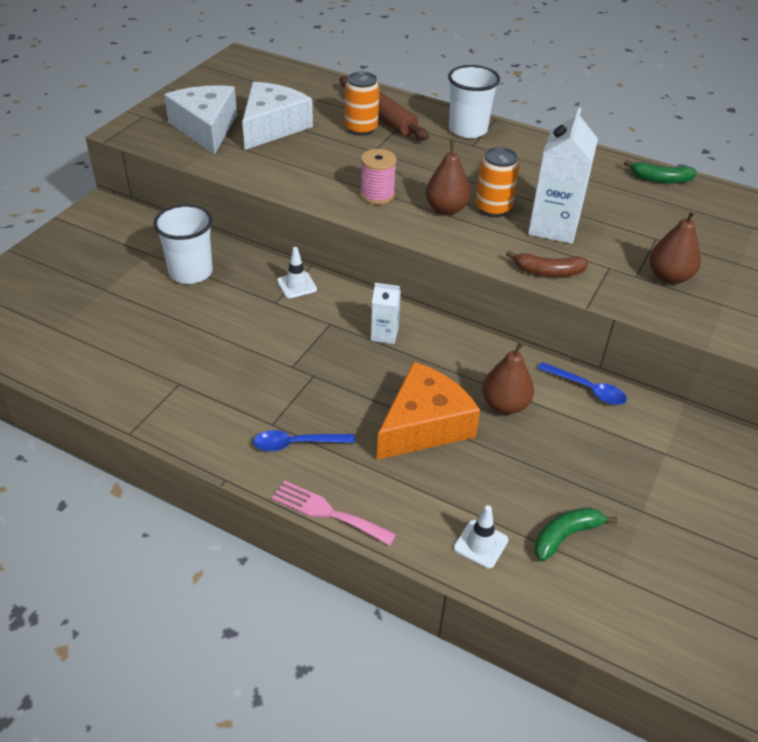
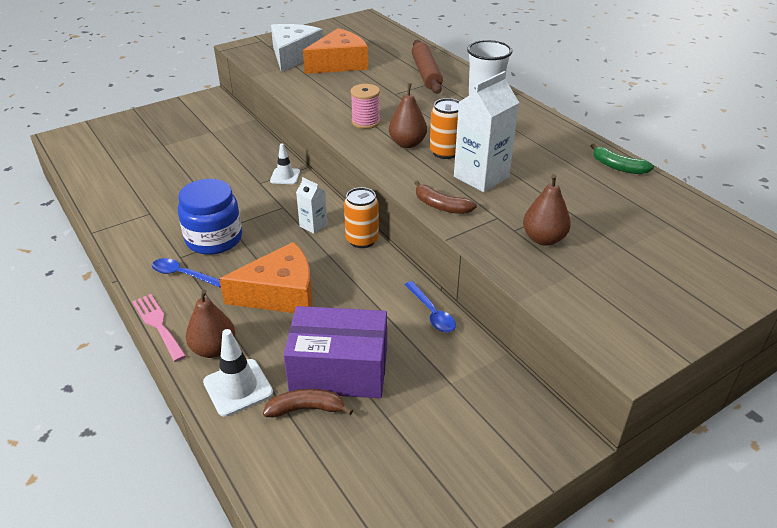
camera: 30 degrees right, 5 degrees down
white cup [153,204,213,284] -> none
white cheese [242,82,313,150] -> orange cheese [303,28,368,74]
orange can [345,72,379,136] -> orange can moved to [344,187,379,248]
white traffic cone [454,505,508,568] -> white traffic cone [203,329,273,417], size x1.51
brown pear [482,341,534,414] -> brown pear moved to [186,289,235,358]
green banana [535,507,618,562] -> brown banana [263,389,353,417]
none -> blue jar [178,179,242,255]
none -> purple box [284,306,387,398]

